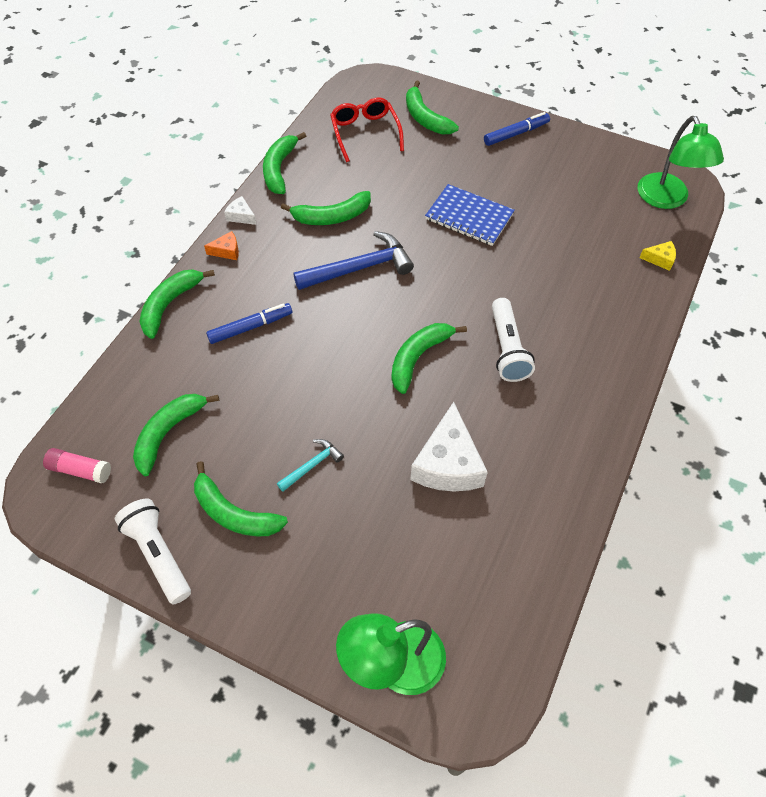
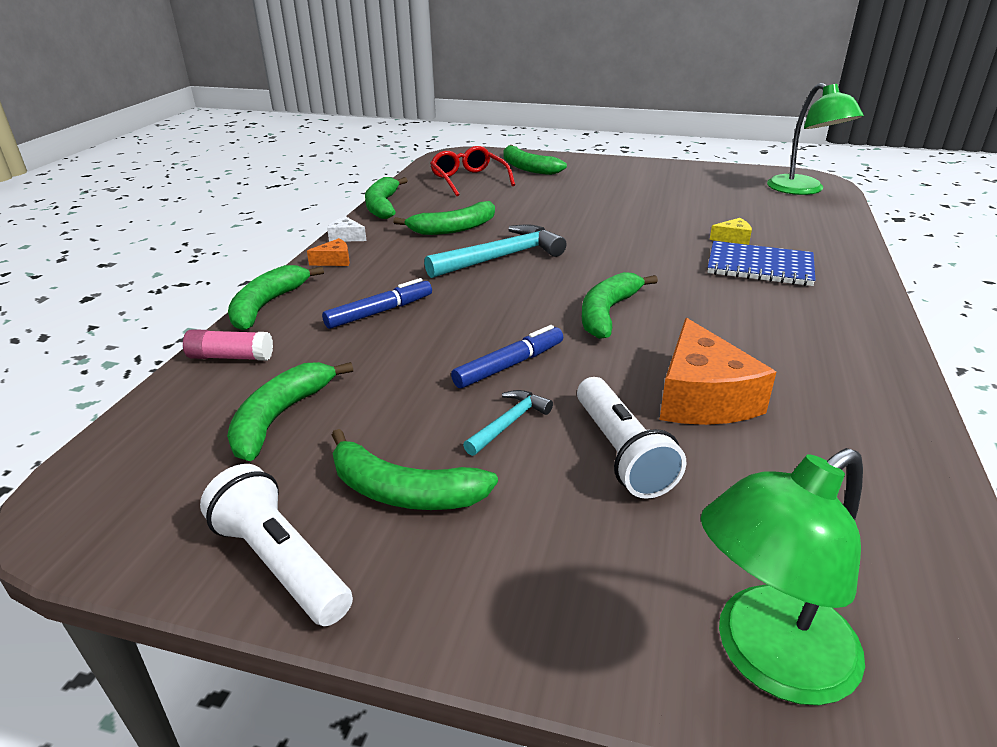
camera: 10 degrees left, 25 degrees down
pink glue stick [43,448,111,483] -> pink glue stick moved to [183,329,273,361]
blue hammer [293,231,414,290] -> turquoise hammer [424,224,567,278]
white cheese [411,402,488,491] -> orange cheese [659,318,776,425]
blue notebook [425,184,515,246] -> blue notebook moved to [707,241,815,286]
blue marker [484,112,550,146] -> blue marker moved to [451,325,563,388]
white flashlight [492,298,535,382] -> white flashlight moved to [577,377,686,499]
yellow cheese [639,241,676,271] -> yellow cheese moved to [710,218,752,245]

